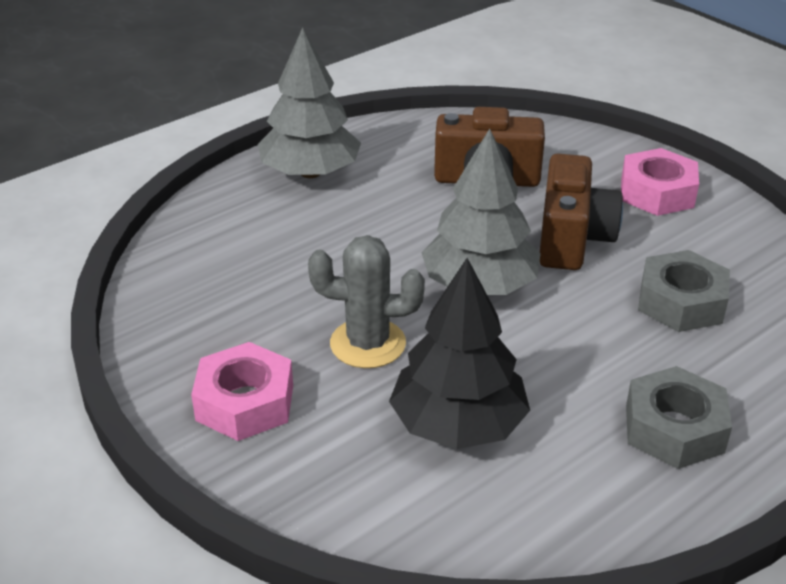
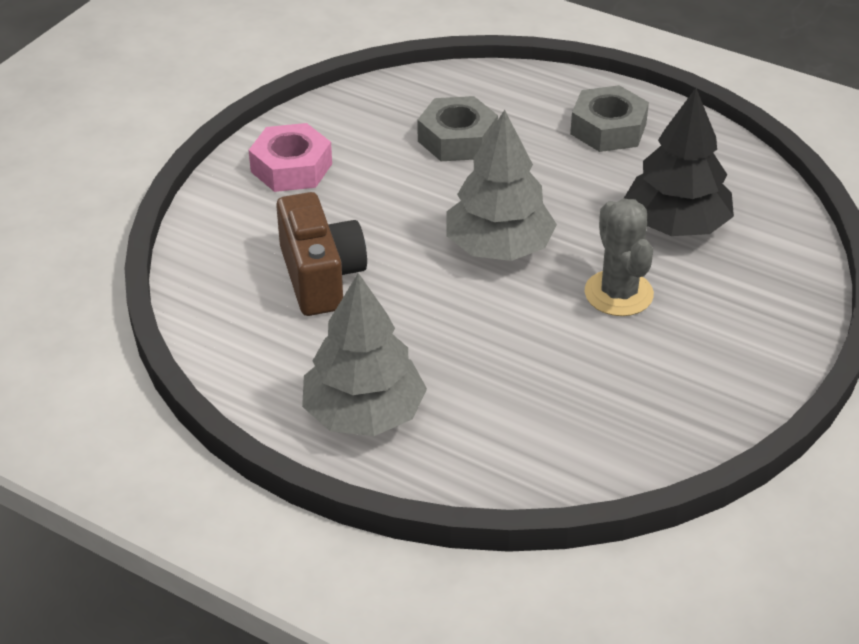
camera: 110 degrees left, 5 degrees up
pink nut [191,342,293,441] -> none
brown camera [540,154,623,270] -> none

